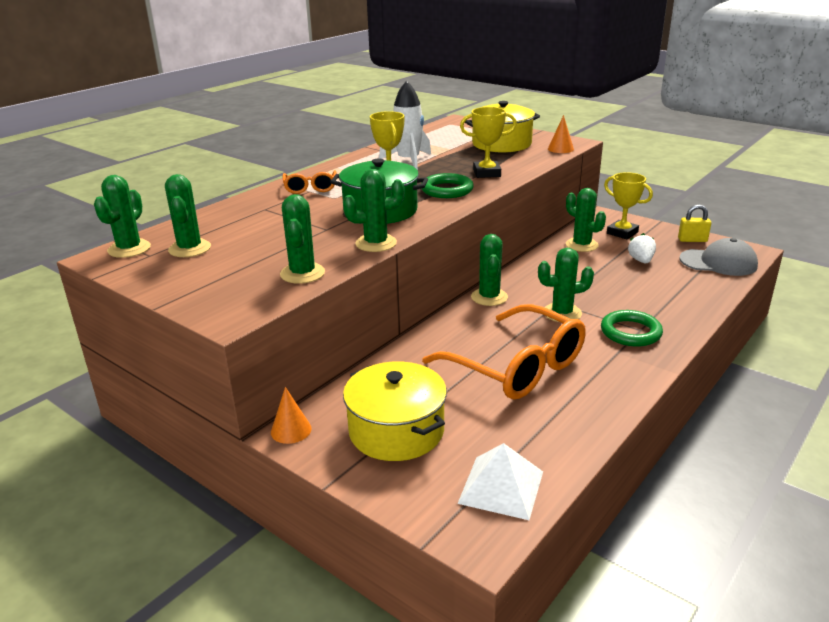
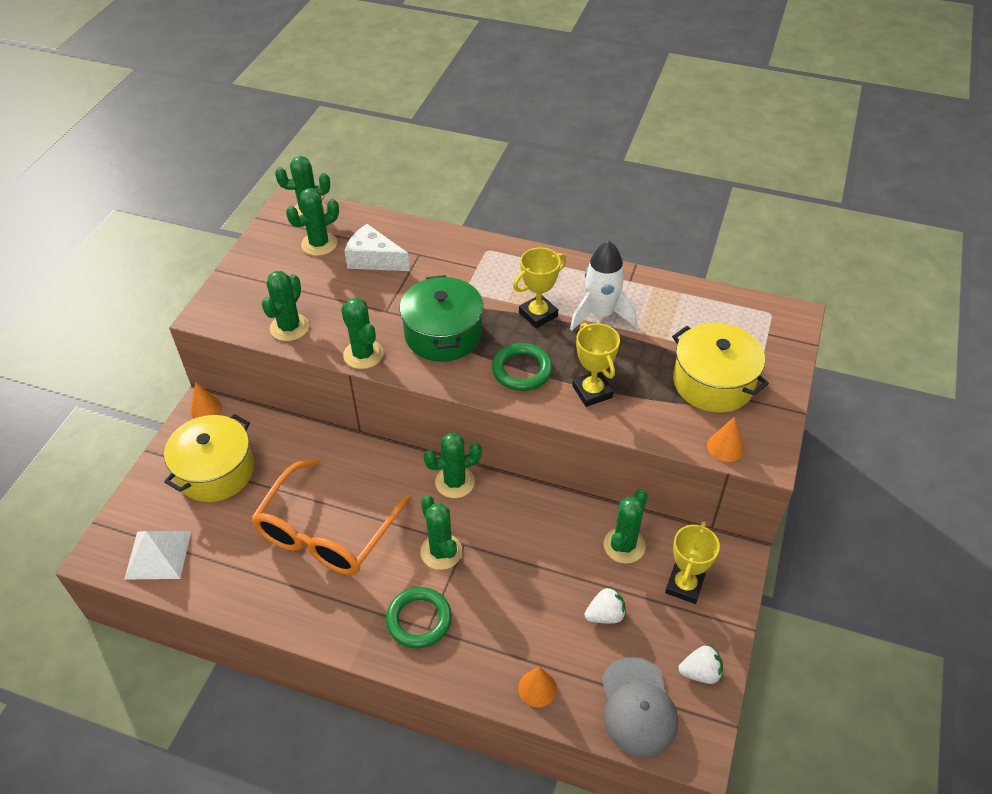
camera: 70 degrees right, 20 degrees up
green cactus [280,194,325,284] -> green cactus turned 45 degrees counterclockwise [262,271,309,341]
orange glasses [283,170,336,194] -> none
yellow padlock [678,205,711,242] -> white strawberry [679,644,723,684]
none -> white cheese [344,224,410,271]
none -> orange cone [518,666,557,707]

